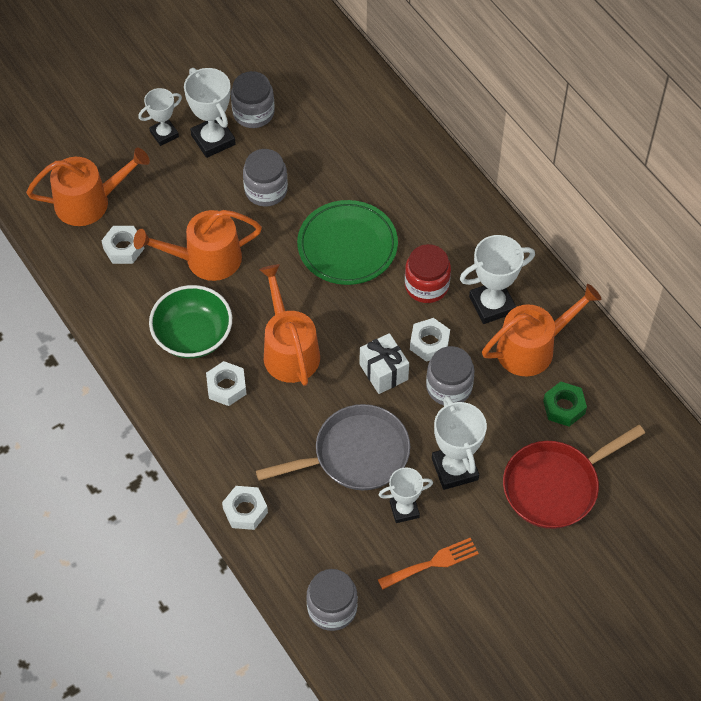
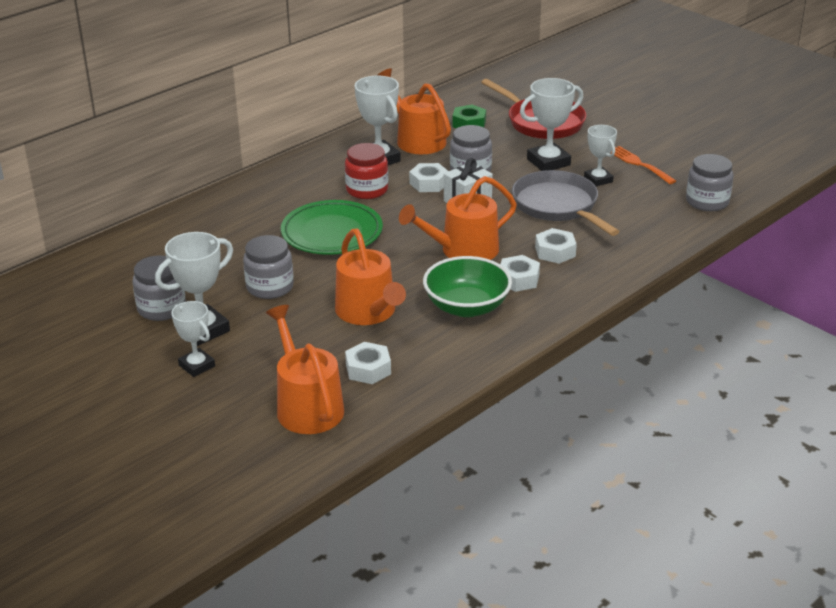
camera: 100 degrees left, 25 degrees down
white nut [222,486,268,530] -> white nut moved to [535,228,577,264]

